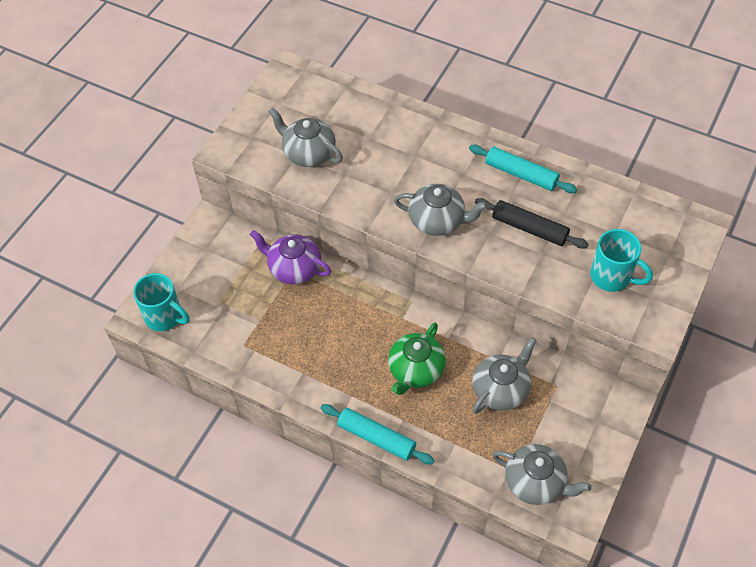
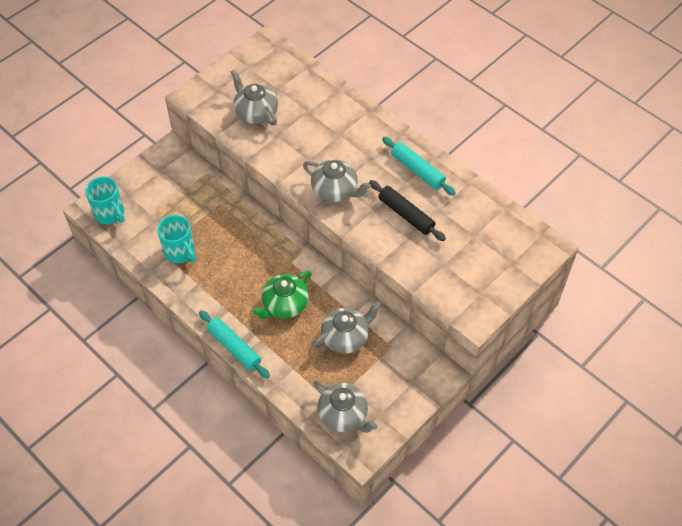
camera: 15 degrees right, 0 degrees up
purple teapot [250,230,332,284] -> none
turquoise mug [590,229,653,292] -> turquoise mug moved to [157,215,196,263]

